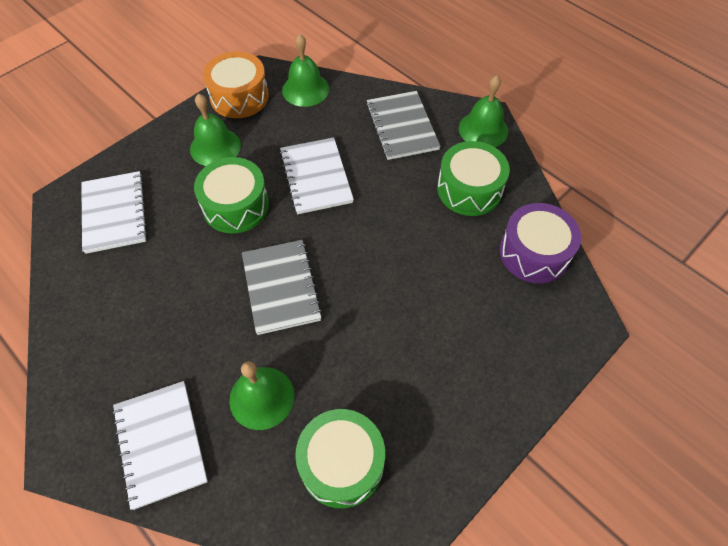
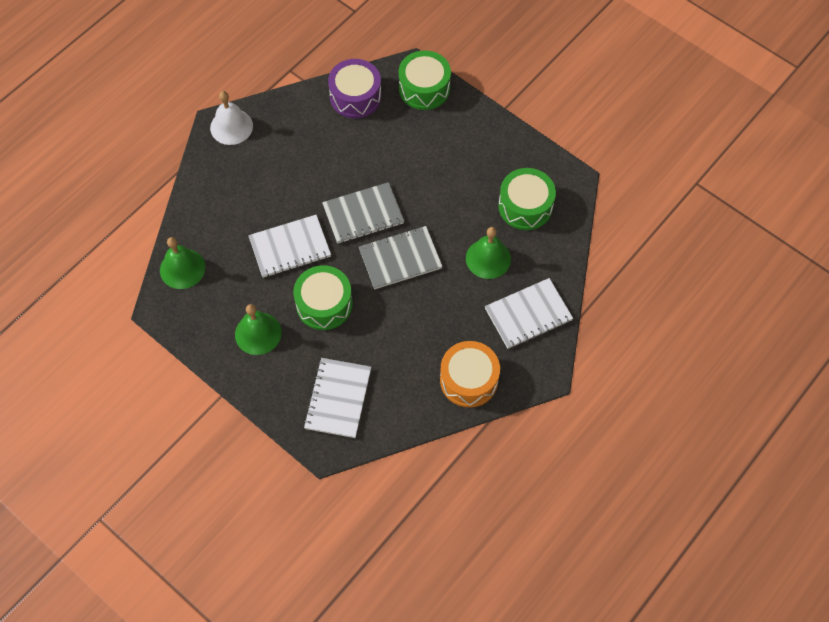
camera: 95 degrees left, 5 degrees up
white notebook [81,171,148,254] -> white notebook turned 60 degrees counterclockwise [304,358,371,438]
orange drum [203,52,269,118] -> orange drum moved to [440,341,500,408]
grey notebook [366,91,441,160] -> grey notebook moved to [322,182,404,244]
green drum [437,141,510,216] -> green drum moved to [399,50,451,110]
green bell [459,75,508,147] -> white bell [210,91,253,145]

